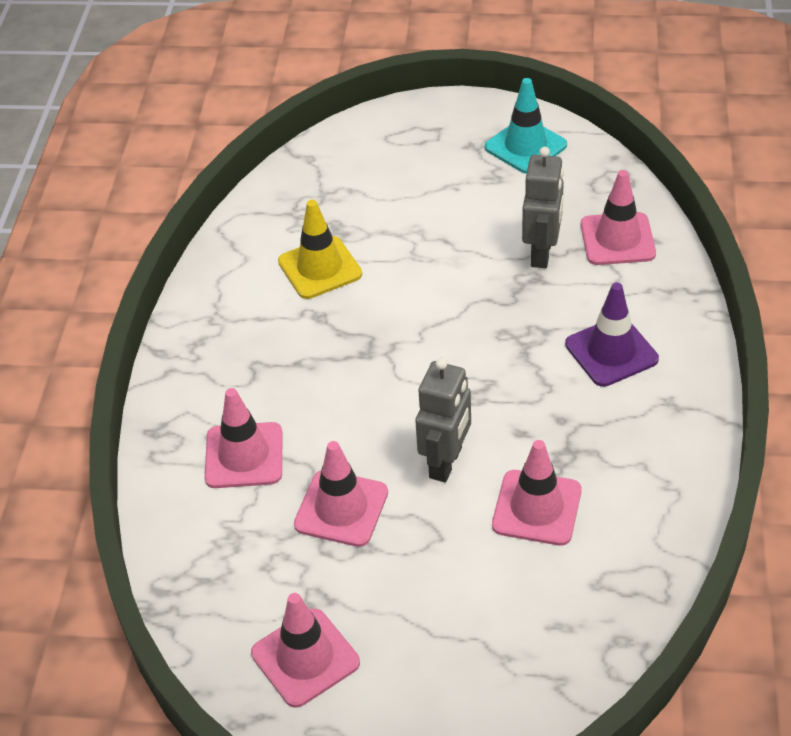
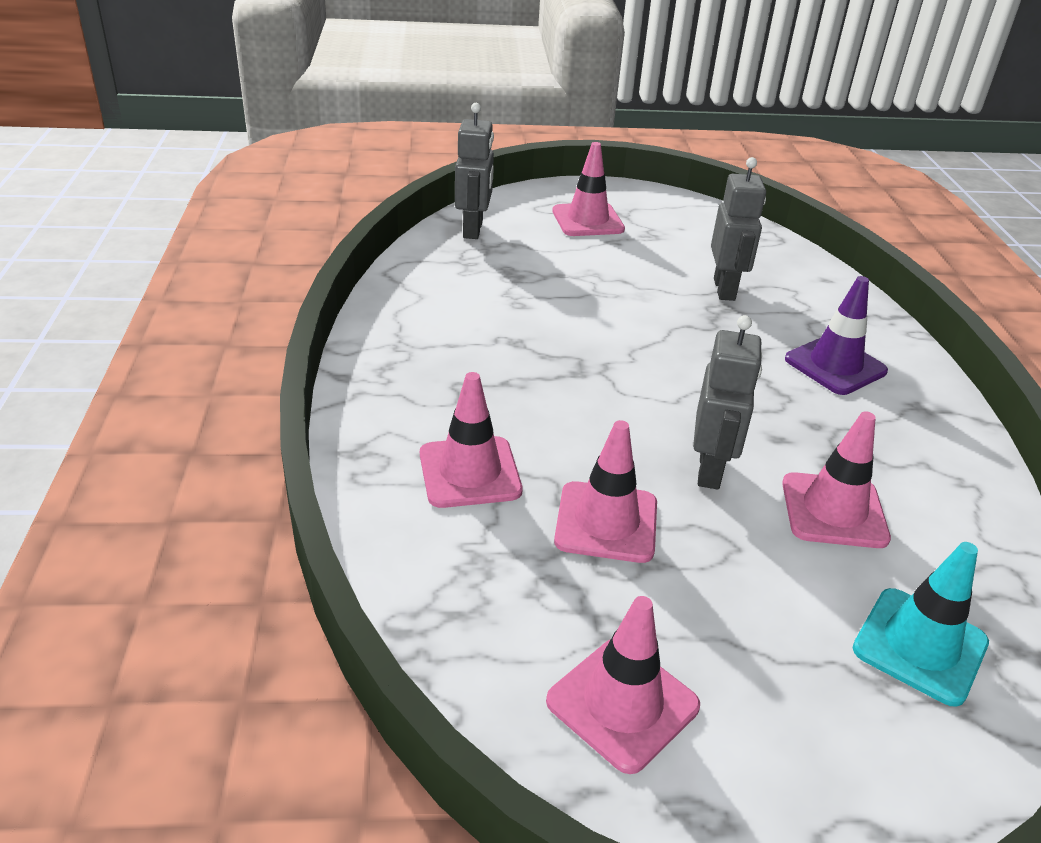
camera: 15 degrees left, 10 degrees down
yellow traffic cone [278,200,362,299] -> none
turquoise traffic cone [485,78,567,174] -> turquoise traffic cone moved to [853,542,989,707]
pink traffic cone [581,170,656,265] -> pink traffic cone moved to [552,142,625,236]
none -> grey robot [455,103,494,239]

